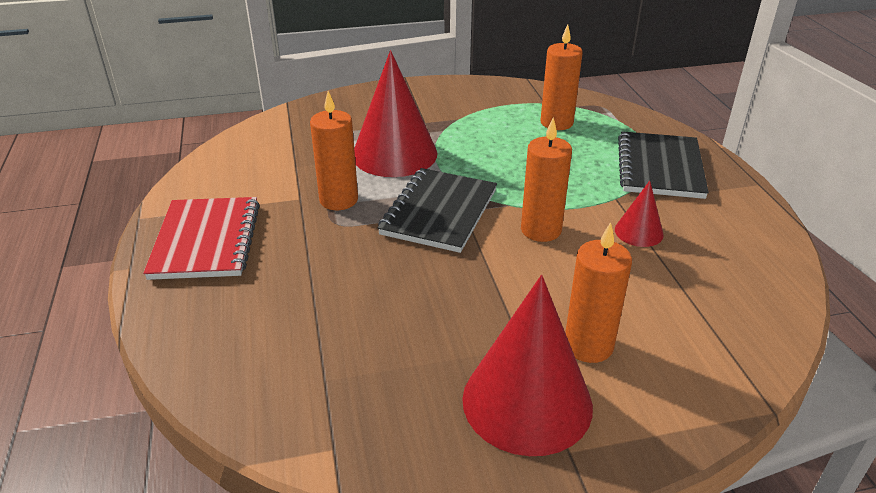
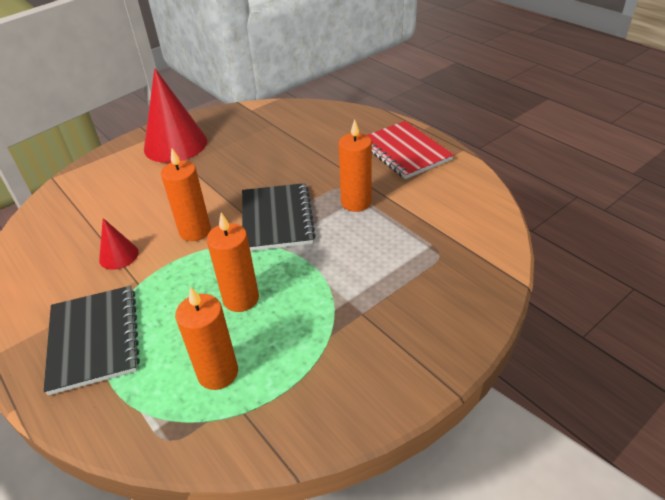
camera: 155 degrees right, 5 degrees up
red cone [354,50,437,177] -> none
orange candle [565,222,632,363] -> orange candle moved to [207,212,259,312]

